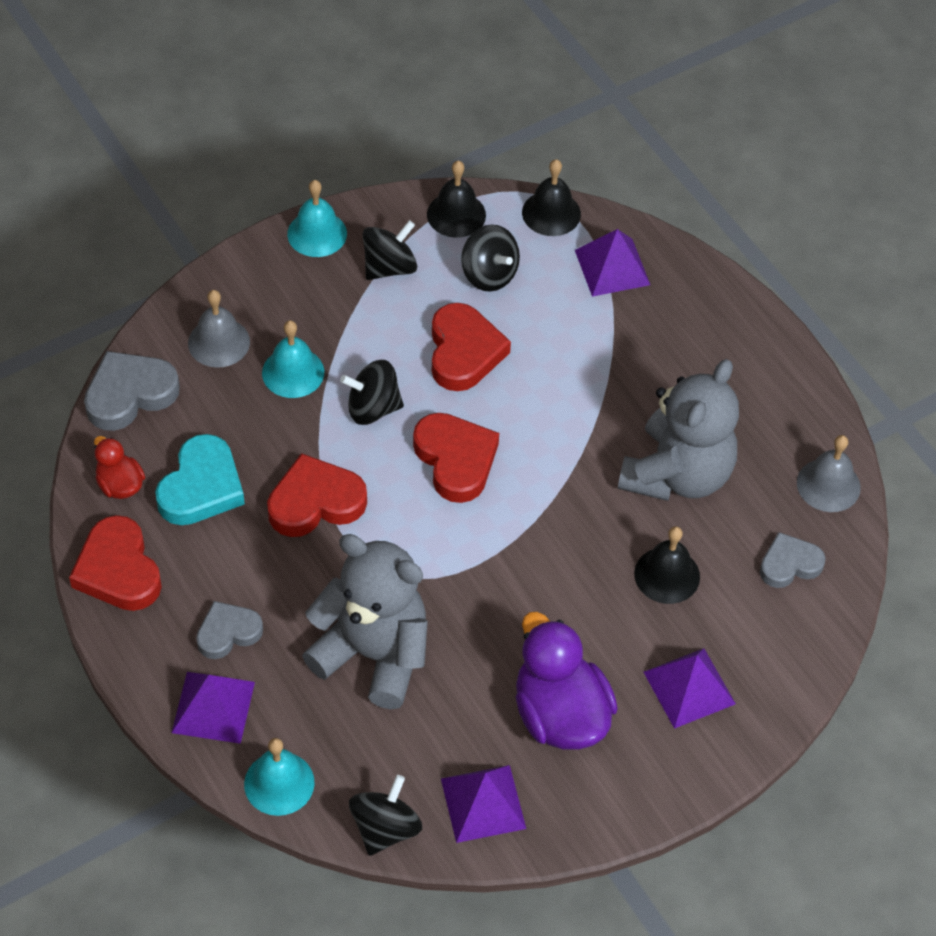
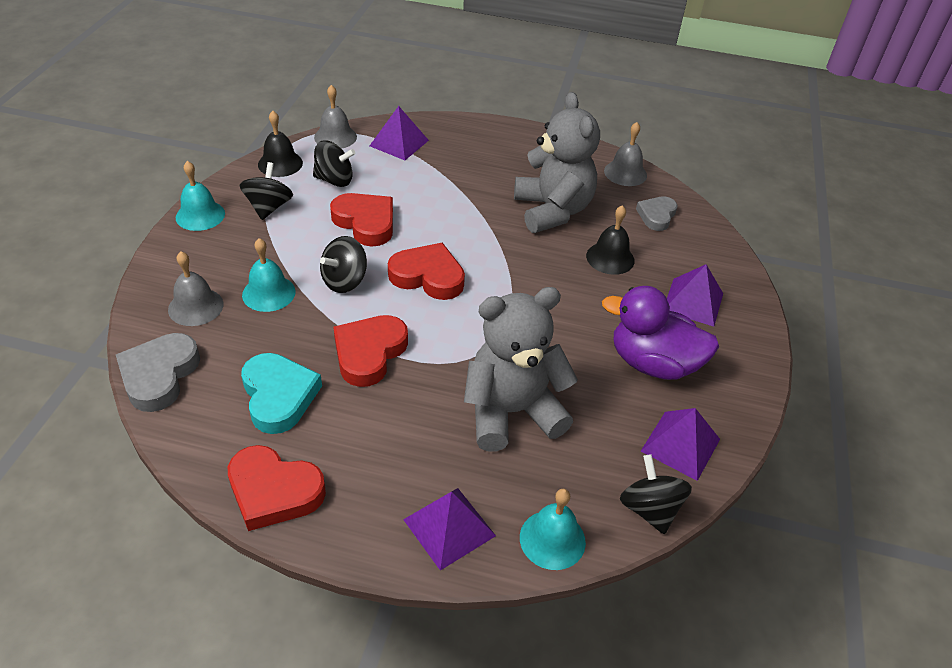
camera: 45 degrees left, 10 degrees down
red duck [94,436,145,499] -> none
grey heart [196,601,263,659] -> none
black bell [522,159,581,236] -> grey bell [314,85,357,149]

